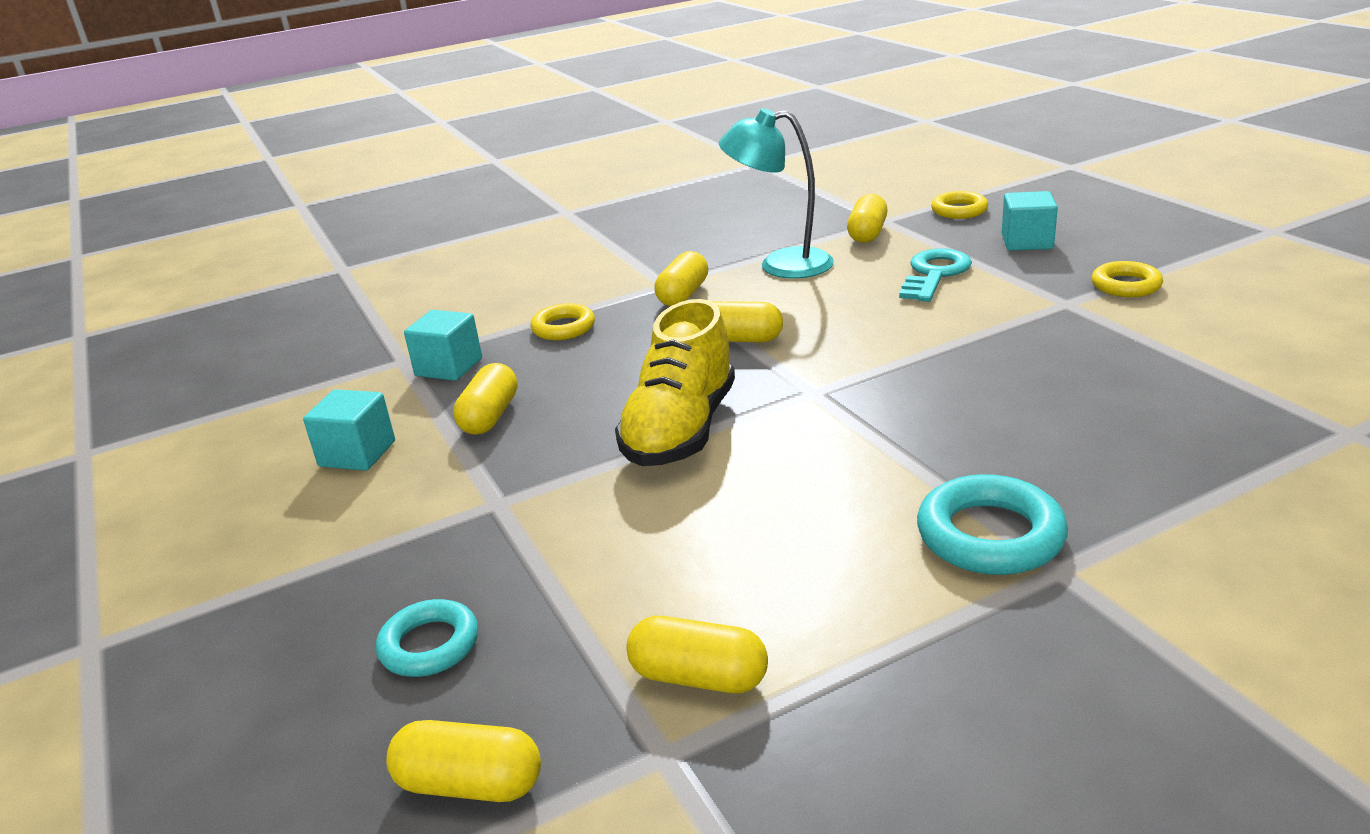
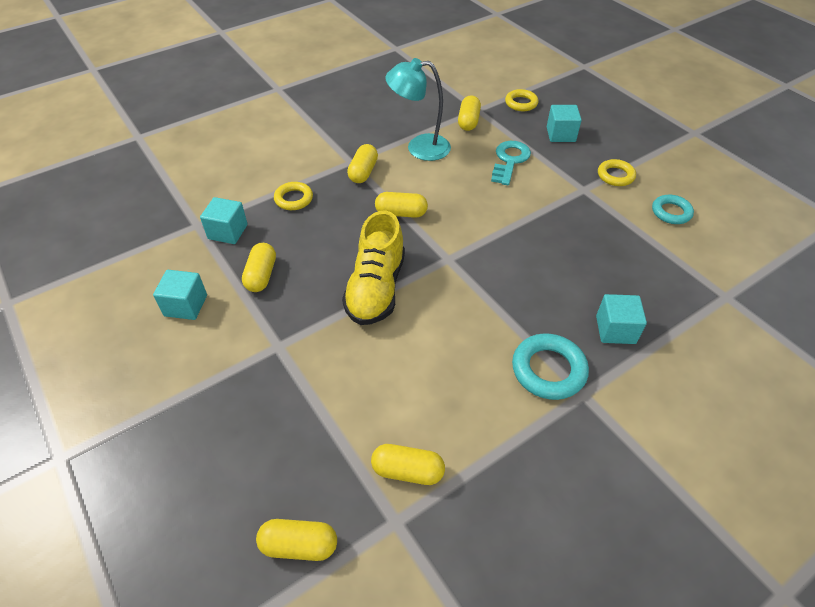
camera: 10 degrees left, 20 degrees up
turquoise ring [376,599,478,677] -> turquoise ring moved to [652,195,694,224]
none -> turquoise cube [596,294,647,344]

